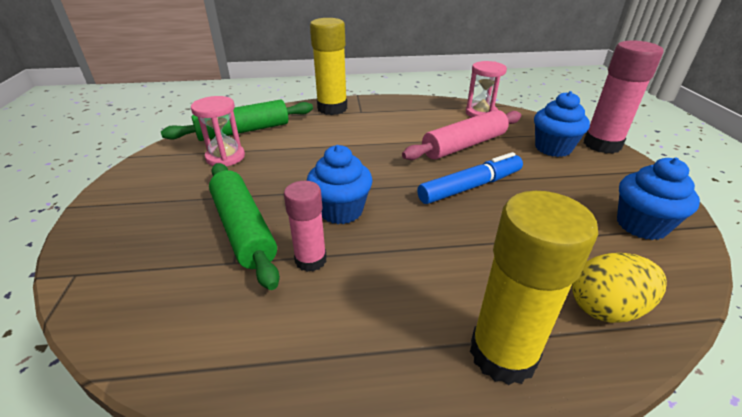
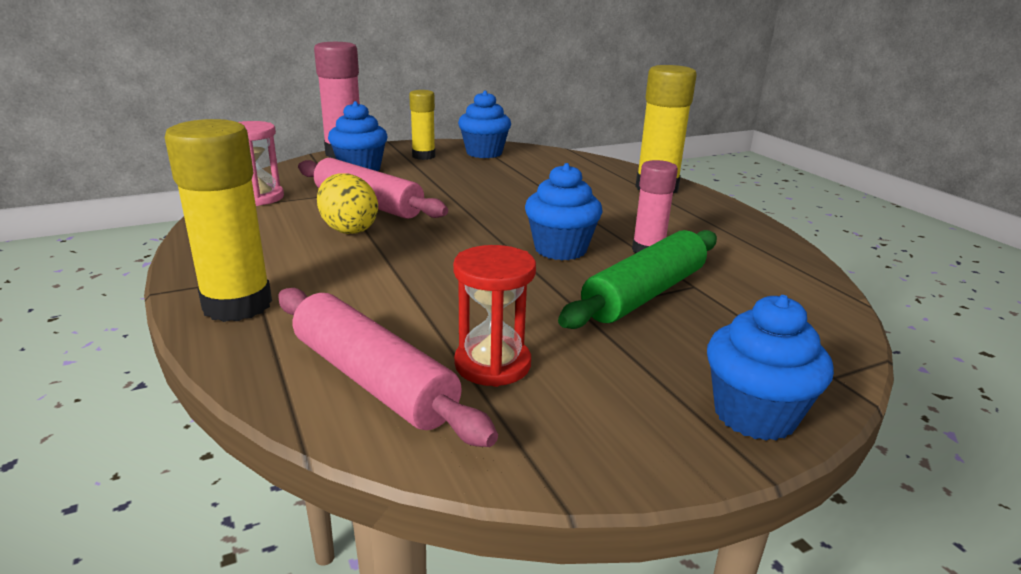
camera: 110 degrees left, 10 degrees down
green rolling pin [161,100,313,141] -> pink rolling pin [278,288,498,447]
pink hourglass [191,96,245,167] -> red hourglass [453,245,536,387]
blue marker [417,152,523,204] -> none
yellow egg [572,253,667,323] -> yellow egg moved to [317,173,378,234]
none -> yellow glue stick [409,90,435,160]
none -> blue cupcake [707,295,834,441]

